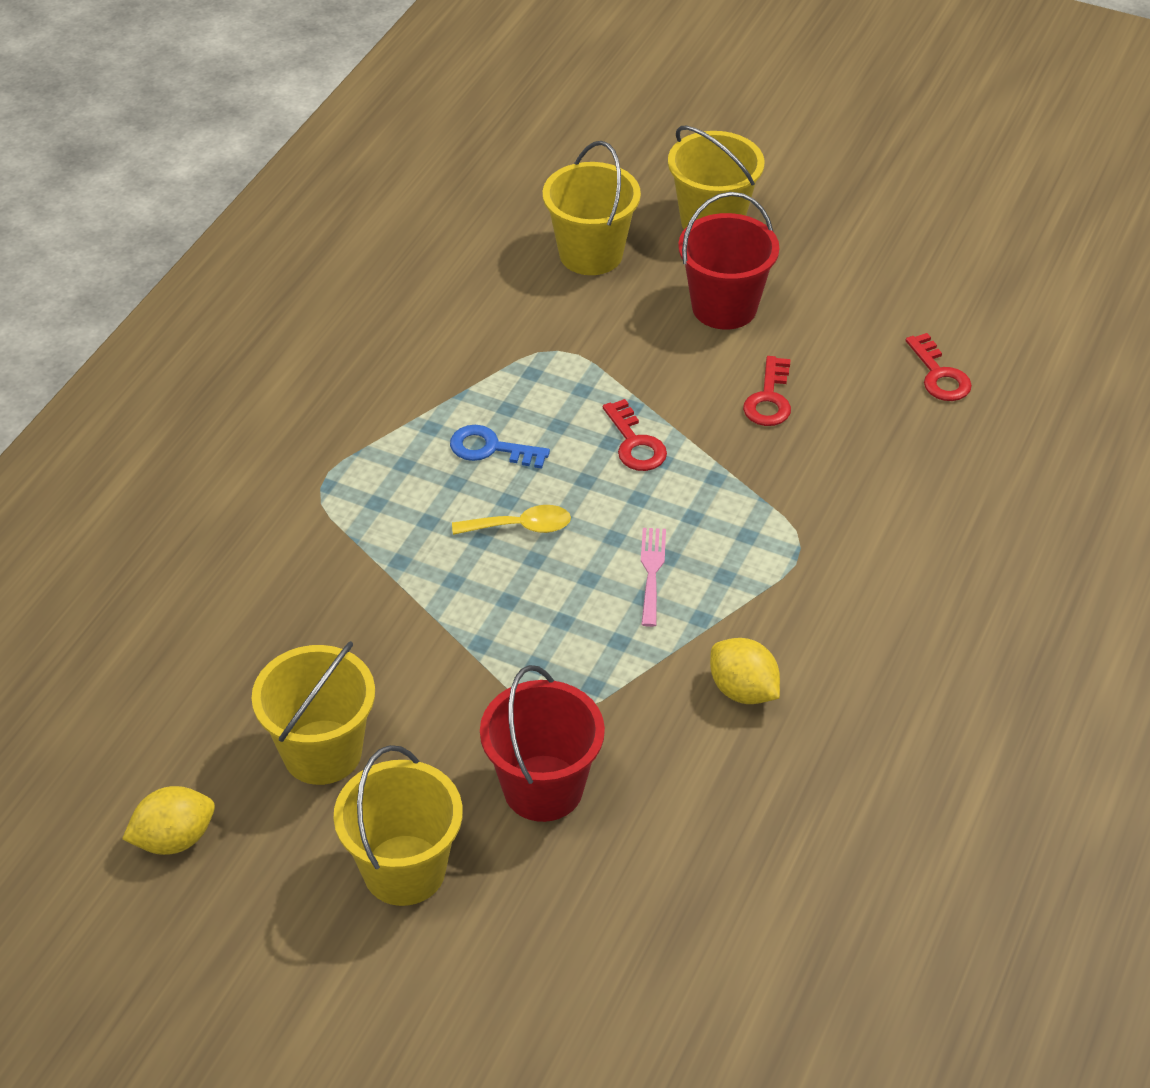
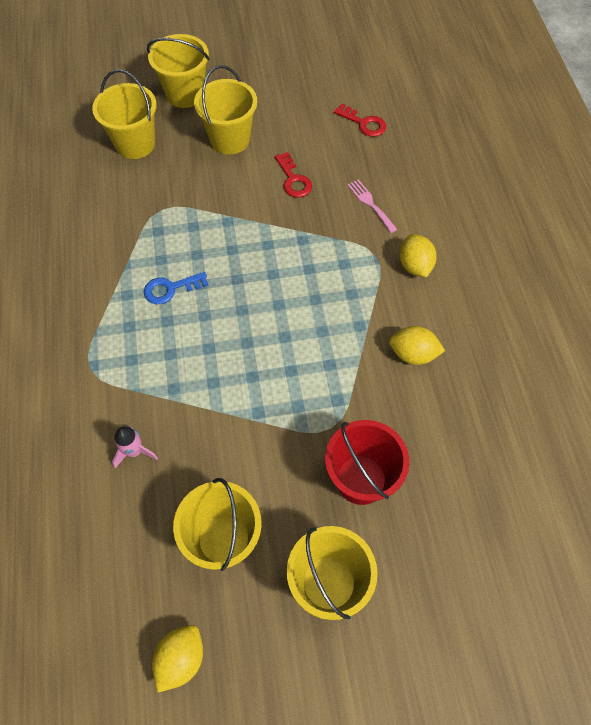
camera: 35 degrees left, 15 degrees up
yellow spoon [452,505,571,535] -> none
red key [603,399,667,471] -> none
pink fork [641,528,666,627] -> pink fork moved to [347,179,397,233]
red bucket [678,192,779,330] -> yellow bucket [194,65,257,155]
none -> pink rocket [112,426,158,468]
none -> yellow lemon [399,234,437,278]

